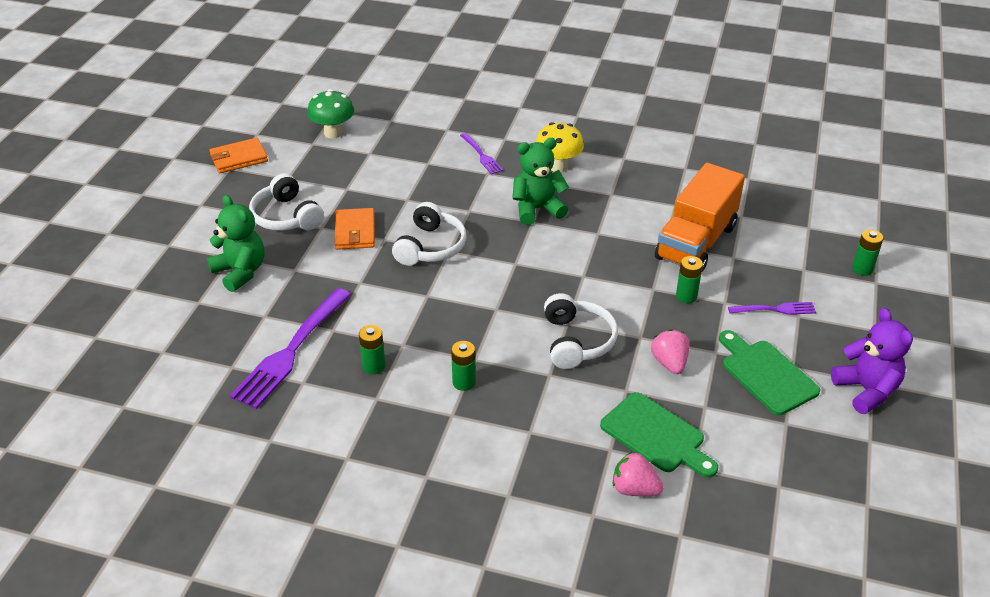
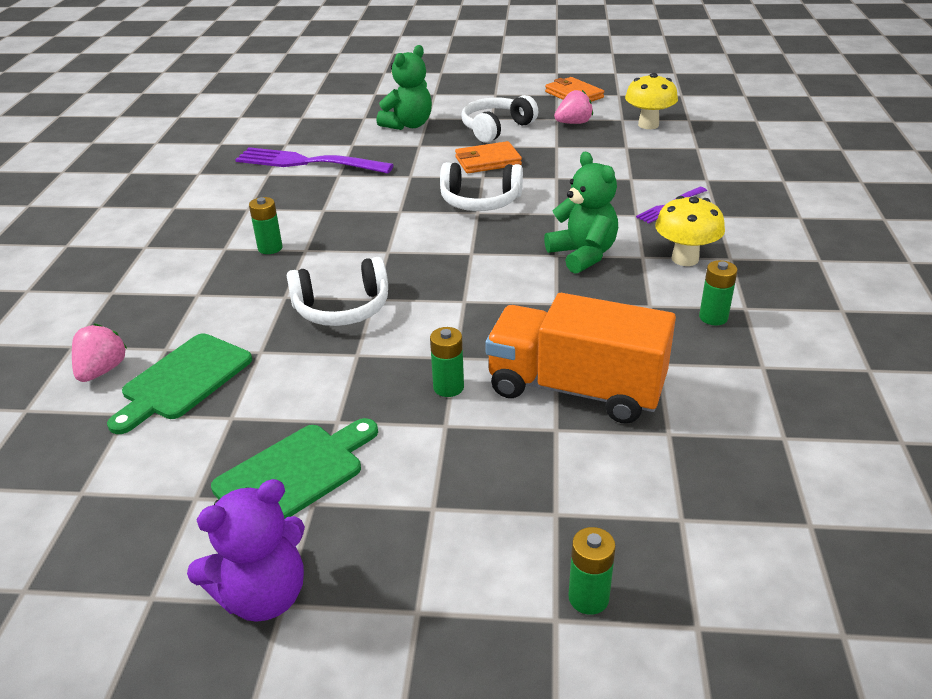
camera: 80 degrees right, 5 degrees down
green mushroom [307,89,354,139] -> yellow mushroom [625,73,678,129]
green battery [359,325,385,375] -> green battery moved to [699,260,737,325]
pink strawberry [651,329,690,374] -> pink strawberry moved to [554,90,593,124]
purple fork [728,302,816,315] -> none

